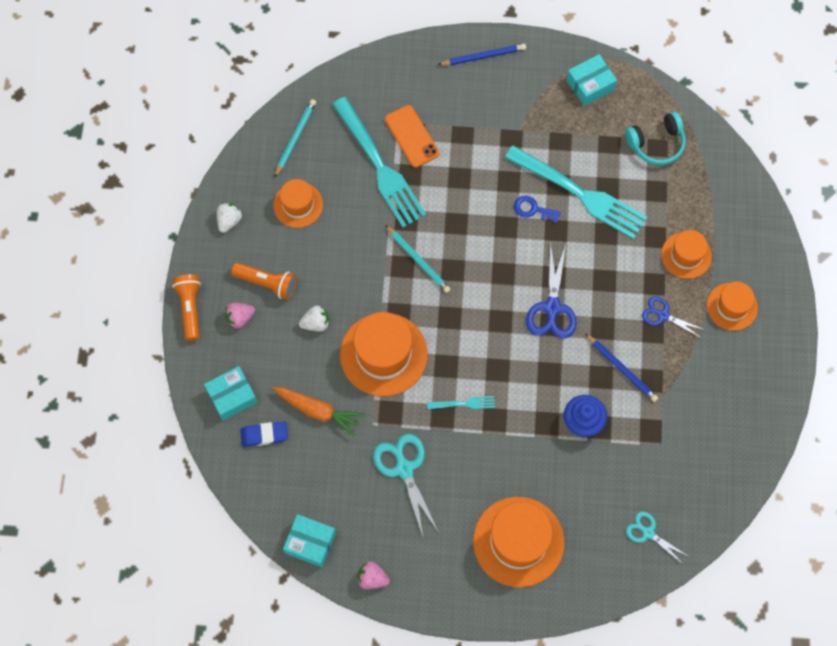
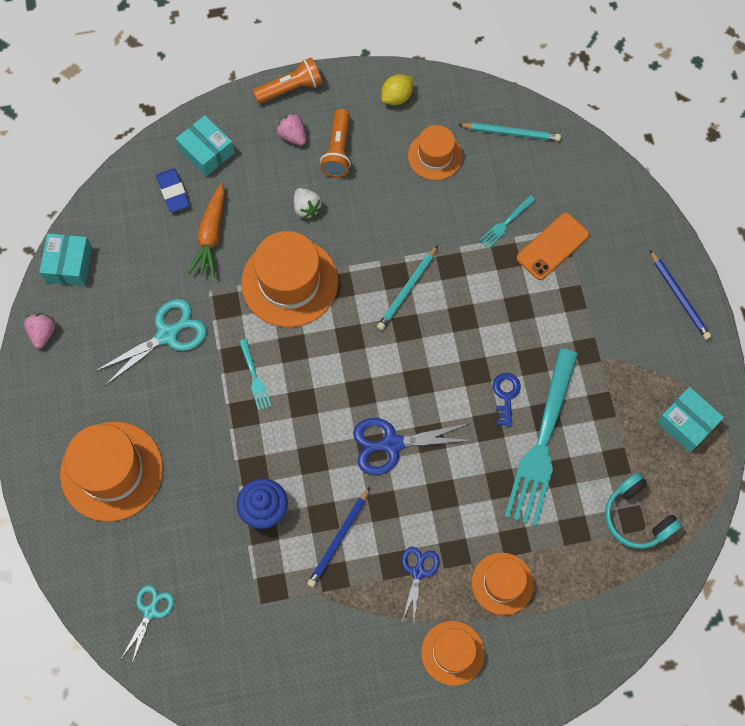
camera: 75 degrees right, 0 degrees up
white strawberry [217,203,242,233] -> yellow lemon [381,74,413,105]
turquoise fork [332,97,426,228] -> turquoise fork [479,195,536,249], size x0.42

